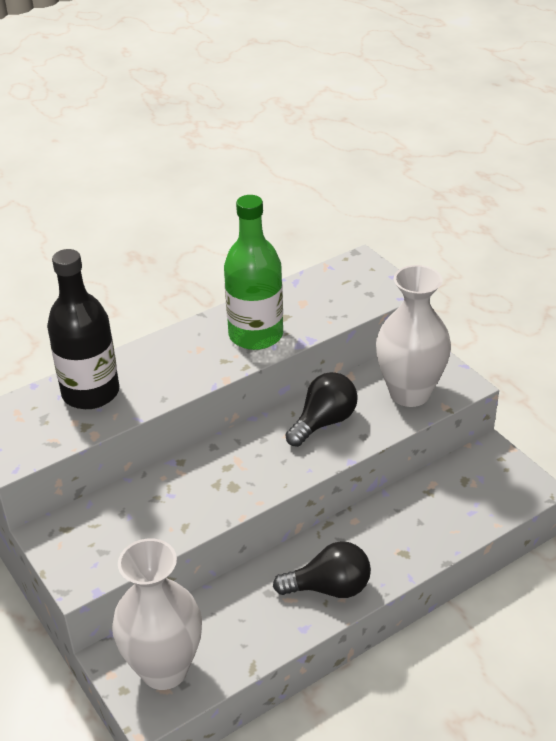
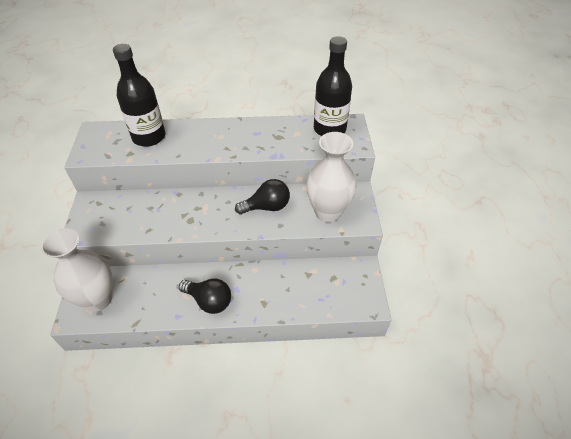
camera: 30 degrees right, 10 degrees up
green bottle [224,195,283,350] -> none
none -> black bottle [314,36,352,136]

